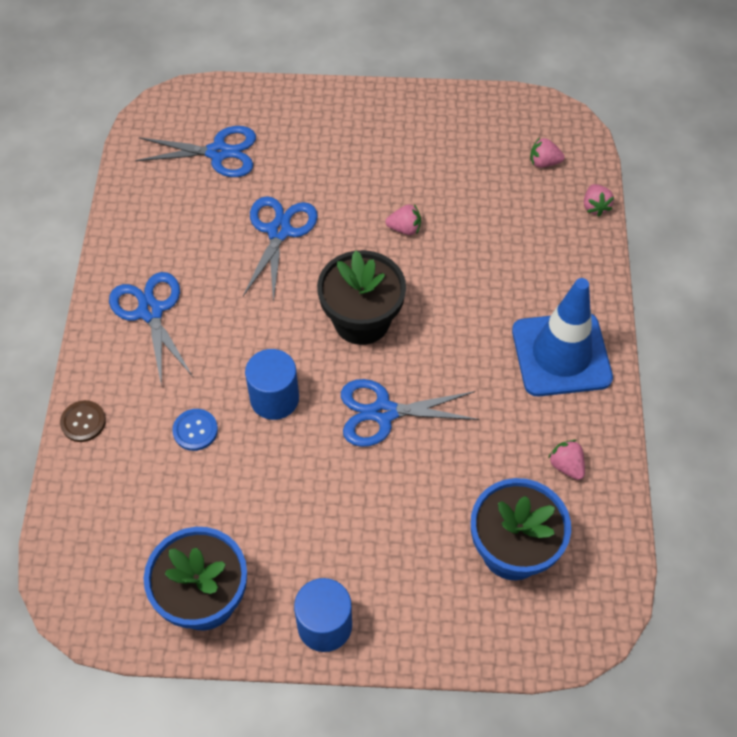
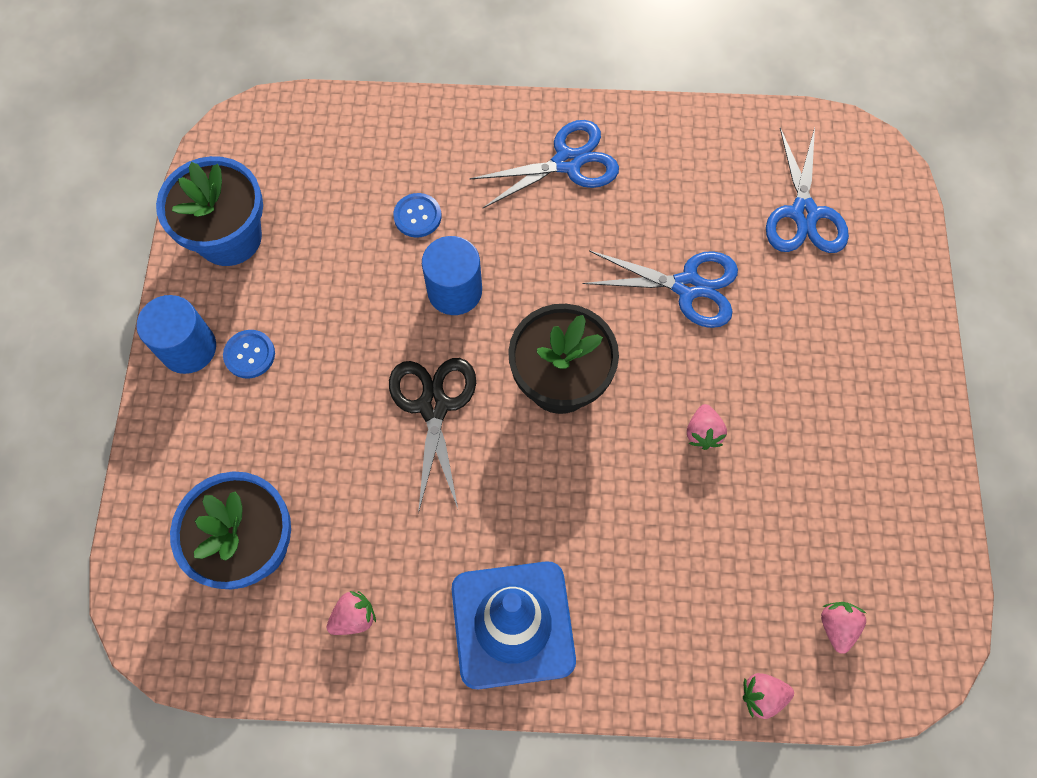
camera: 90 degrees right, 10 degrees up
brown button [60,400,106,442] -> none
blue scissors [341,379,479,447] -> black scissors [389,358,476,514]
none -> blue button [223,330,275,379]

